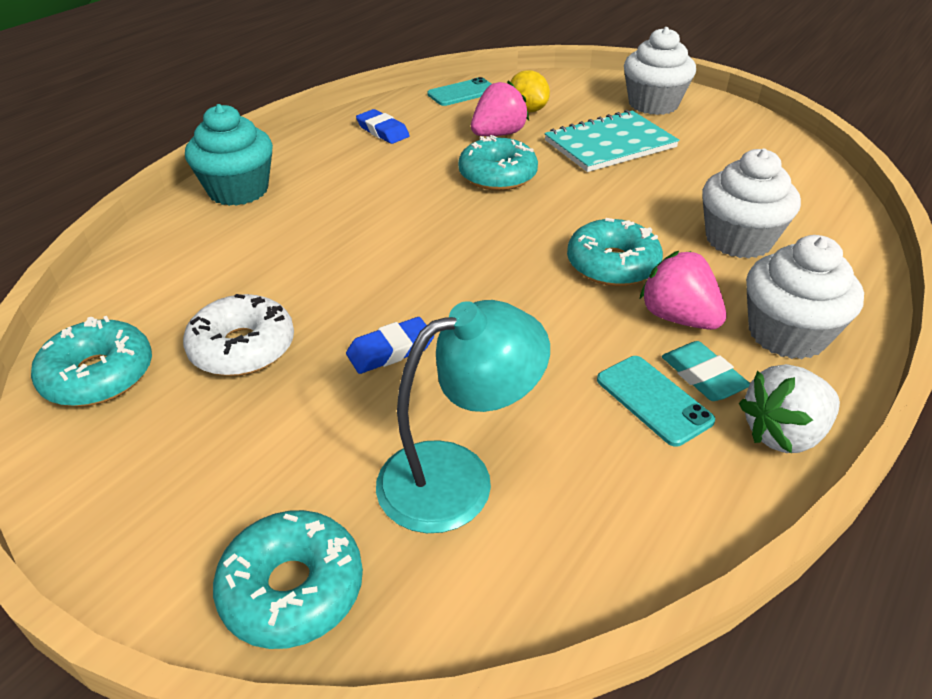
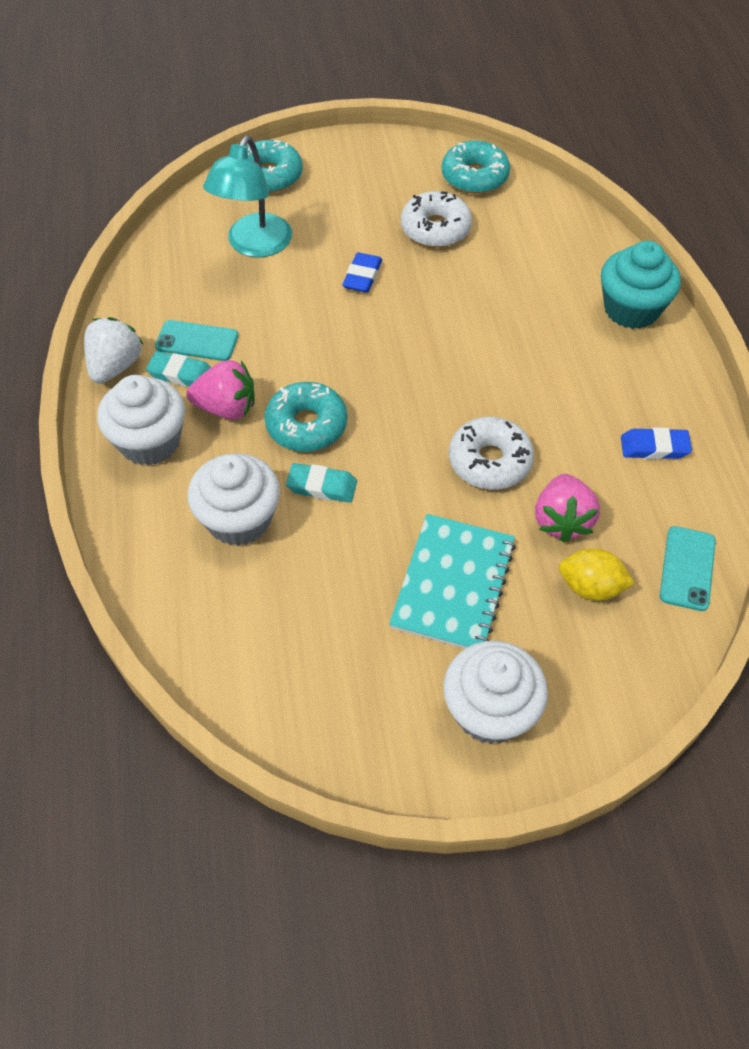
camera: 135 degrees right, 15 degrees up
turquoise donut [458,135,538,191] -> white donut [449,417,534,490]
none -> turquoise eraser [286,463,357,503]

